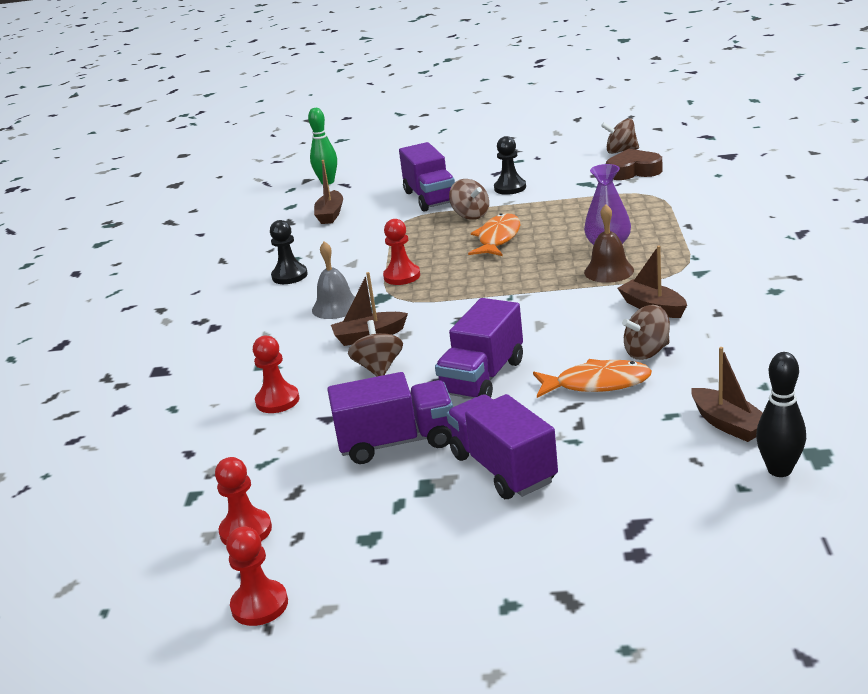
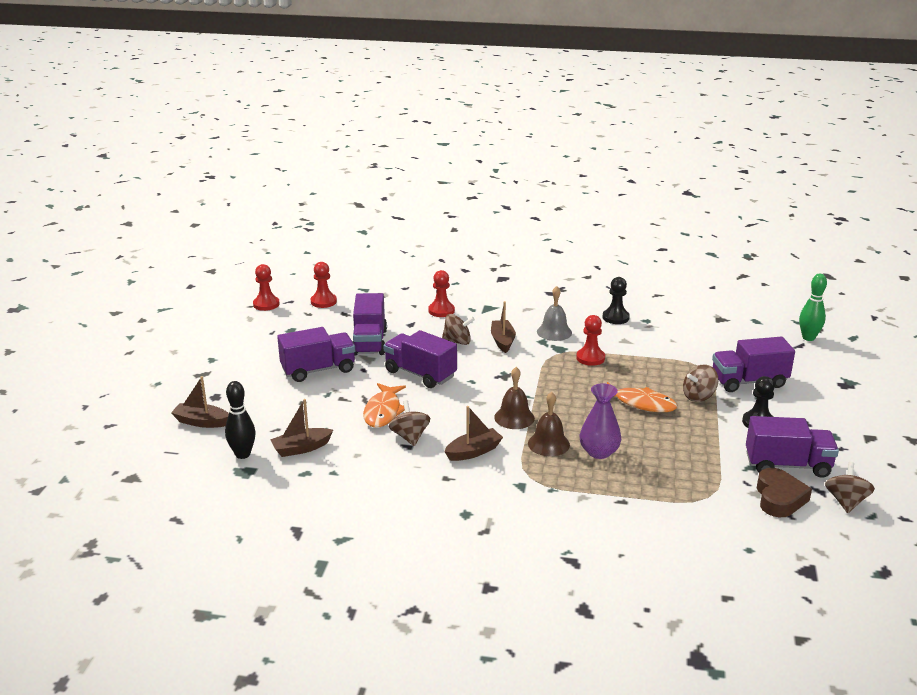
camera: 95 degrees right, 0 degrees up
brown boat [314,160,343,224] -> brown boat moved to [171,376,229,428]
none -> brown bell [494,367,535,429]
none -> purple truck [746,416,839,478]

